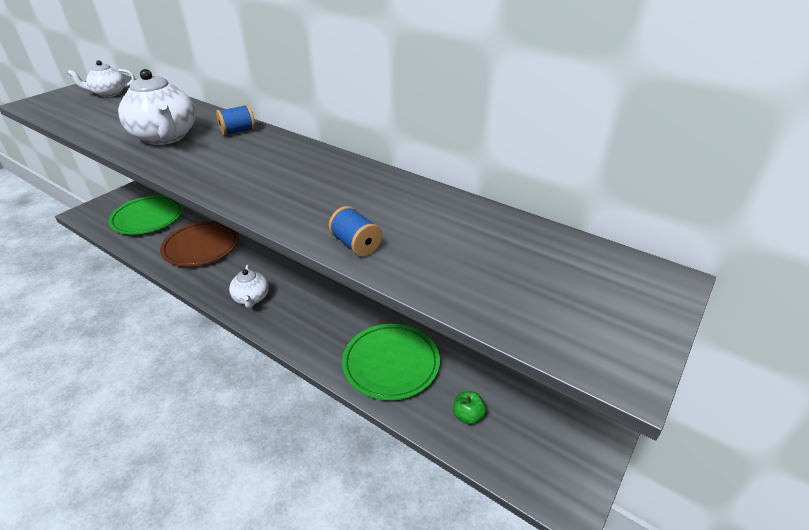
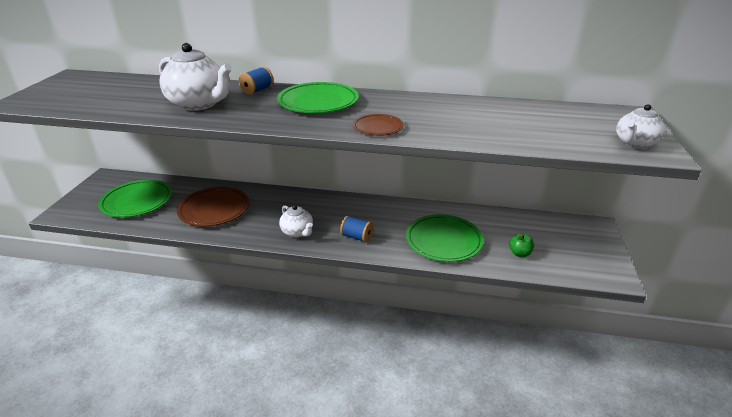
camera: 25 degrees left, 5 degrees down
white teapot [67,60,135,97] -> white teapot moved to [616,104,665,149]
blue spool [328,206,382,257] -> blue spool moved to [340,216,373,242]
none -> green plate [277,82,359,113]
none -> brown plate [353,114,404,136]

